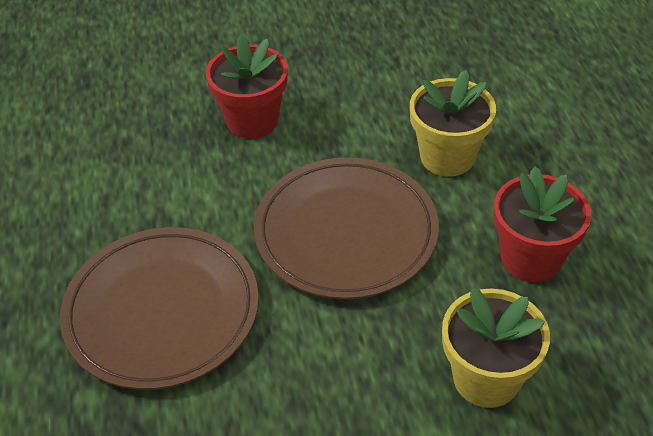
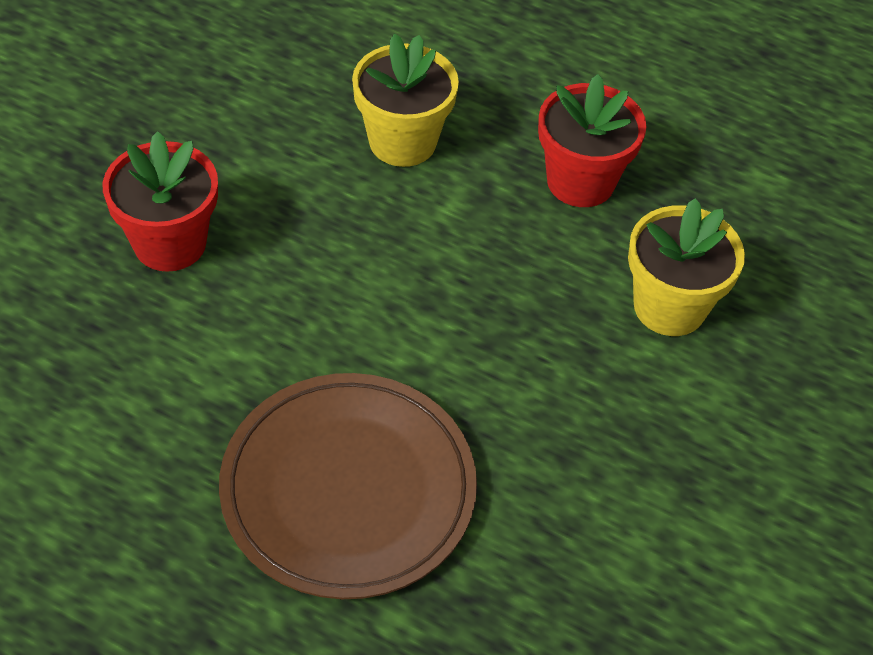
camera: 55 degrees left, 5 degrees up
brown plate [254,157,439,299] -> none

